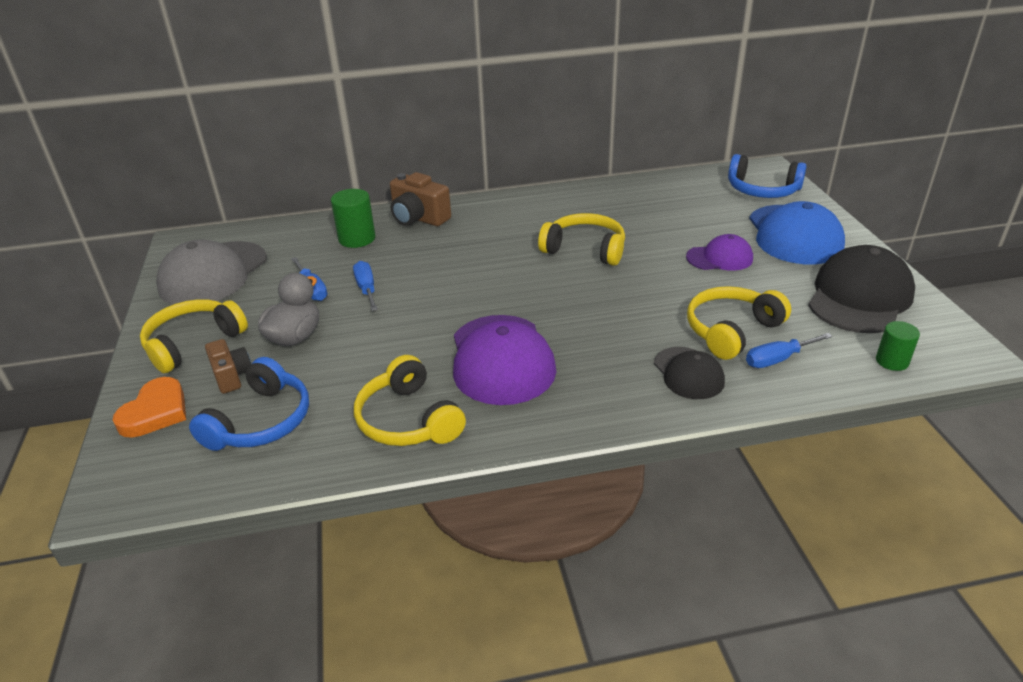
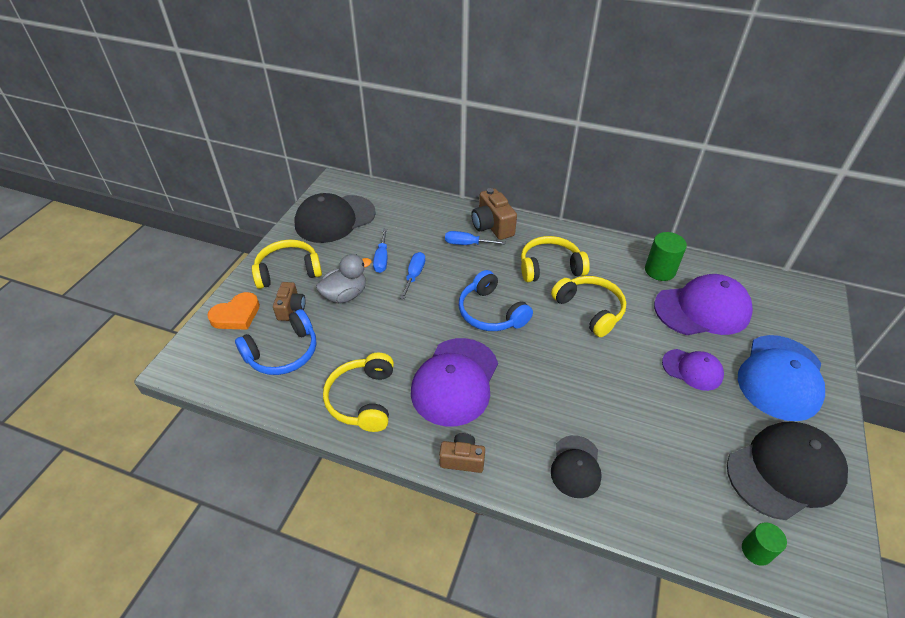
camera: 30 degrees right, 10 degrees up
grey cap [156,240,267,305] -> black cap [295,193,376,243]
green cylinder [331,189,376,248] -> green cylinder moved to [645,232,687,281]
yellow headphones [687,286,791,360] -> yellow headphones moved to [521,236,590,282]
blue headphones [728,154,807,198] -> blue headphones moved to [459,270,533,331]
blue screwdriver [746,333,833,368] -> blue screwdriver moved to [445,231,506,245]
none -> brown camera [439,433,485,473]
none -> purple cap [654,274,753,335]

